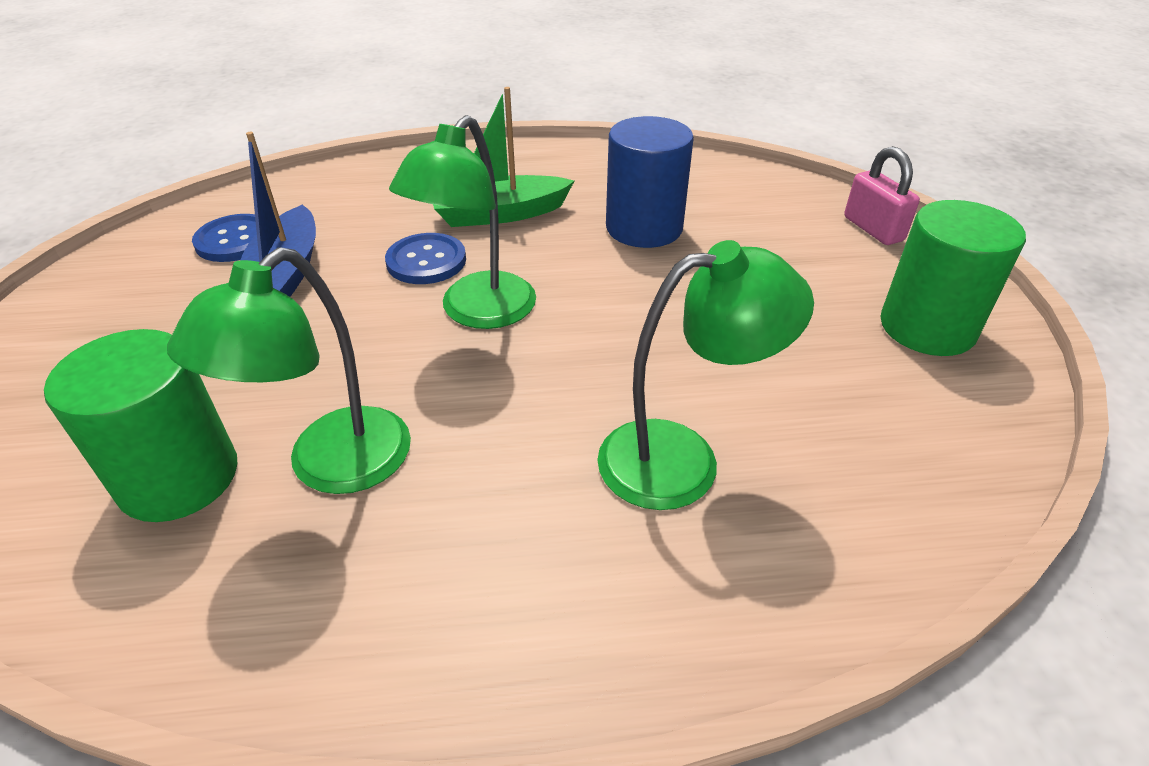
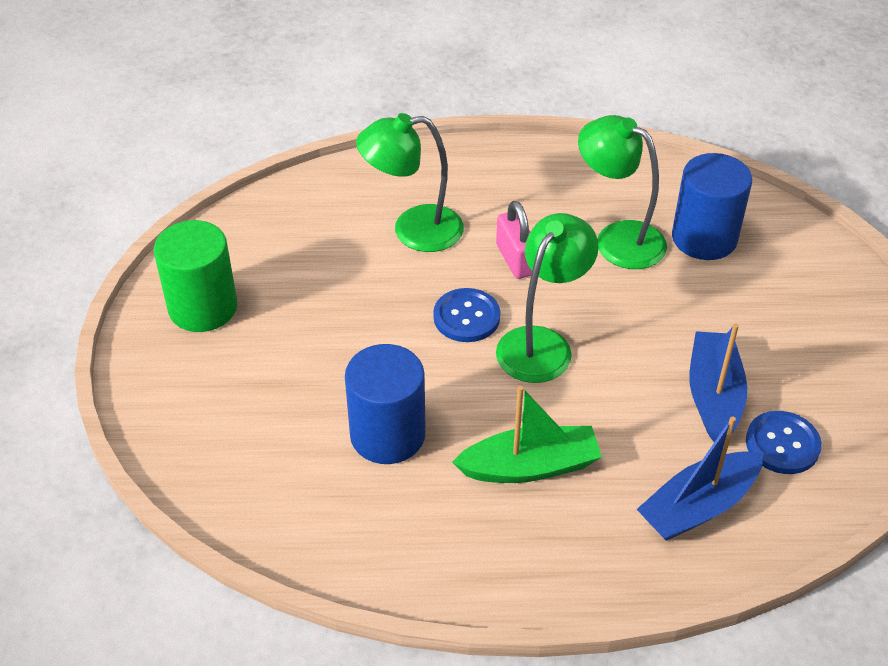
camera: 175 degrees left, 5 degrees up
green cylinder [44,329,237,522] -> blue cylinder [672,153,752,260]
green lamp [167,247,411,494] -> green lamp turned 90 degrees counterclockwise [578,115,667,269]
blue button [385,233,466,284] -> blue button moved to [433,288,500,342]
pink padlock [844,146,920,245] -> pink padlock moved to [496,201,532,279]
none -> blue boat [637,416,763,541]

